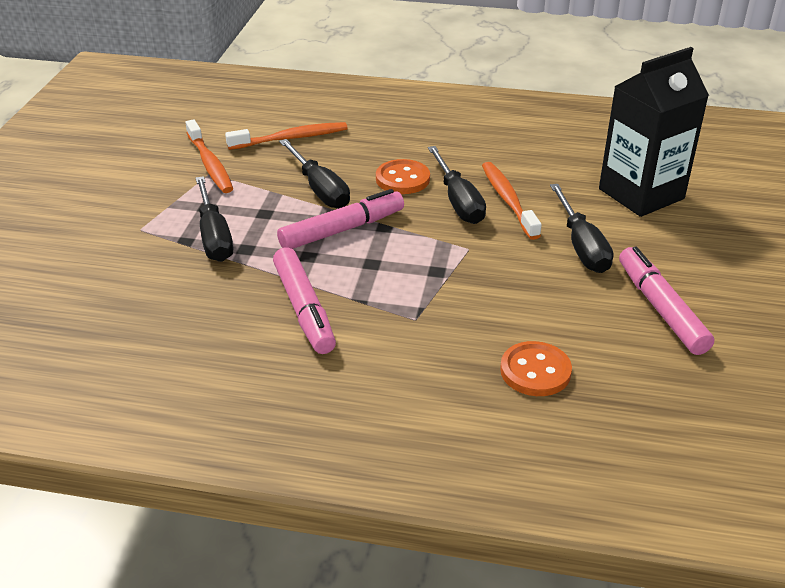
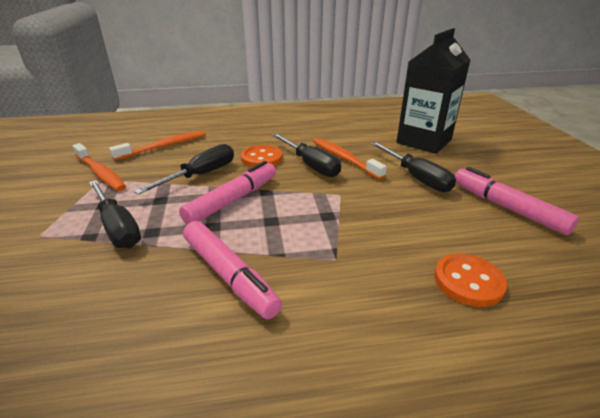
camera: 20 degrees left, 5 degrees down
black screwdriver [279,139,350,209] -> black screwdriver turned 90 degrees counterclockwise [134,144,234,195]

